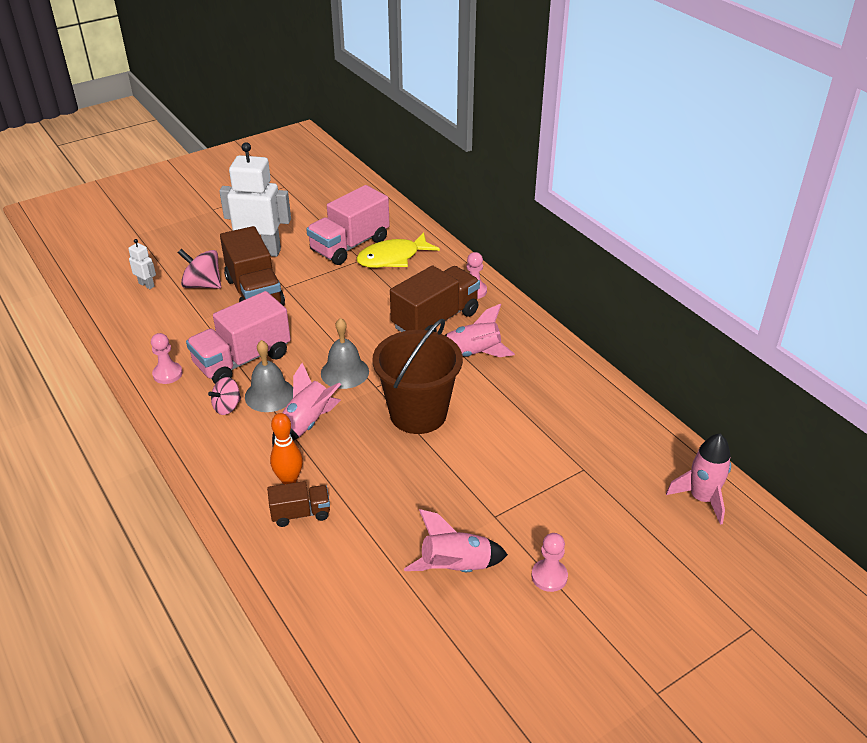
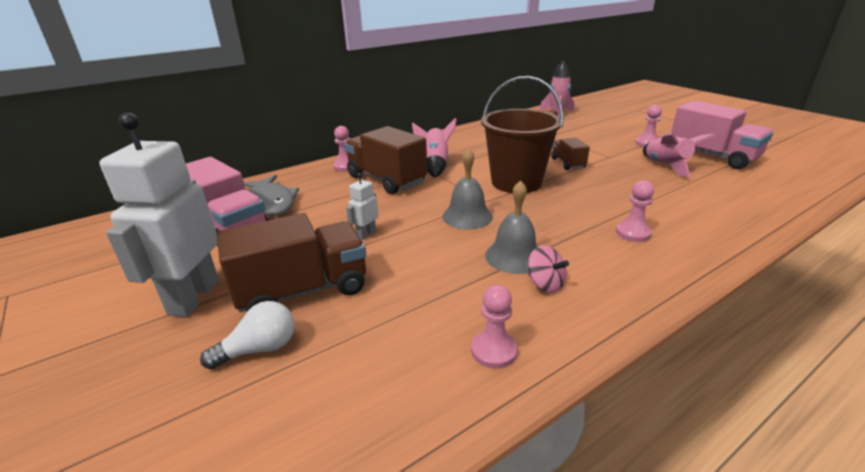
camera: 90 degrees left, 10 degrees down
white robot [128,239,156,289] -> white robot moved to [346,173,378,240]
pink spinning top [178,249,221,289] -> white light bulb [200,301,294,370]
pink truck [186,291,291,384] -> pink truck moved to [671,101,773,169]
brown truck [267,481,330,527] -> brown truck moved to [551,138,590,170]
orange bowling pin [270,413,303,484] -> pink pawn [616,180,654,242]
pink rocket [272,363,341,448] -> none
yellow fish [356,232,440,268] -> grey fish [244,175,299,216]

